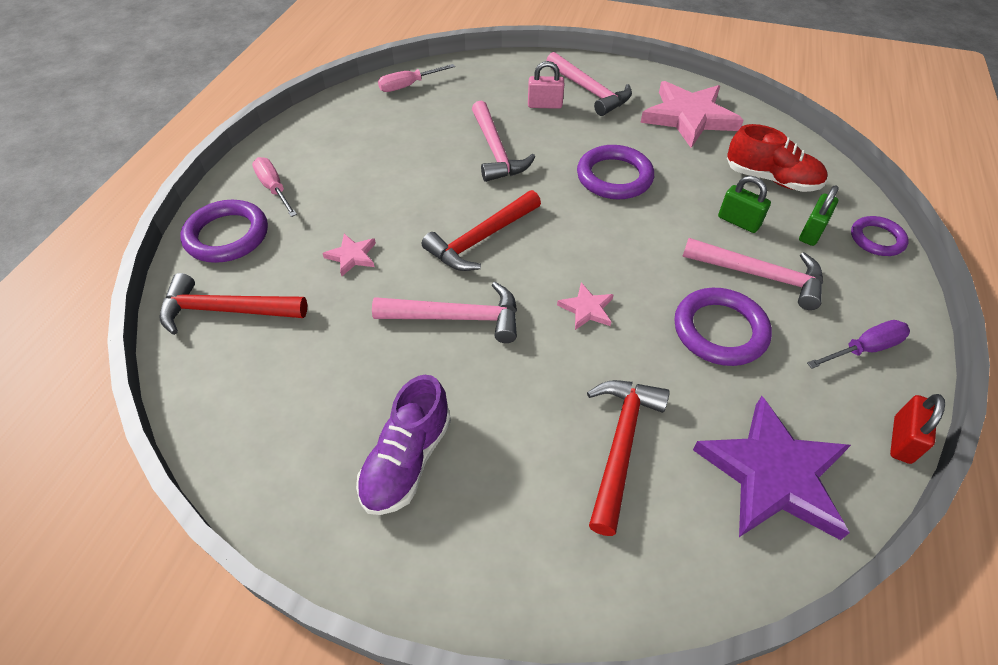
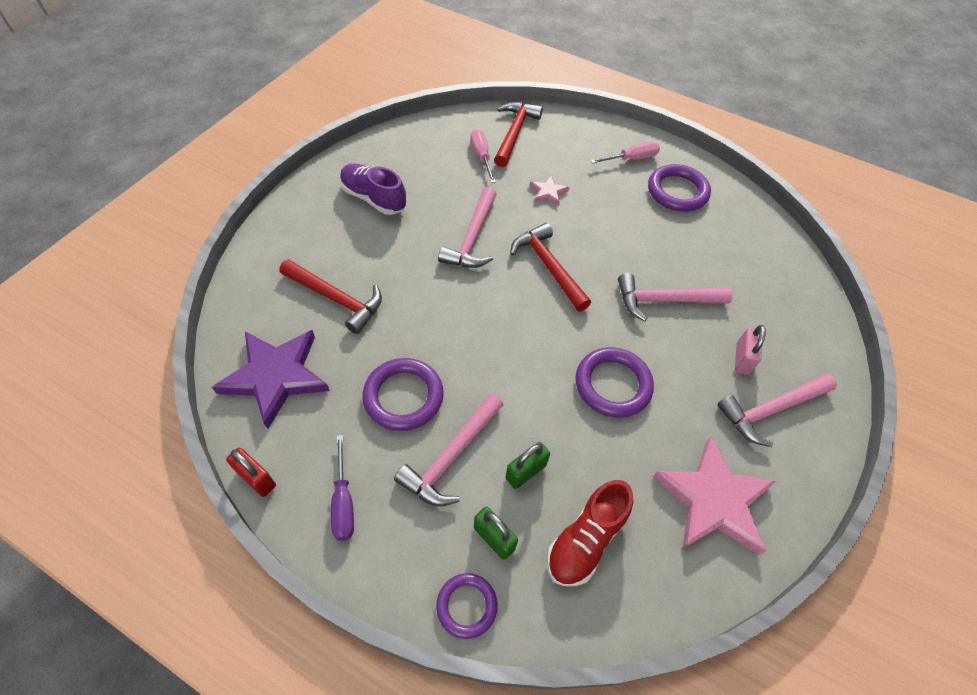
camera: 100 degrees right, 5 degrees up
purple ring [181,200,268,263] -> purple ring moved to [648,164,711,212]
pink screwdriver [378,64,455,92] -> pink screwdriver moved to [470,129,496,183]
pink star [557,283,614,330] -> none

